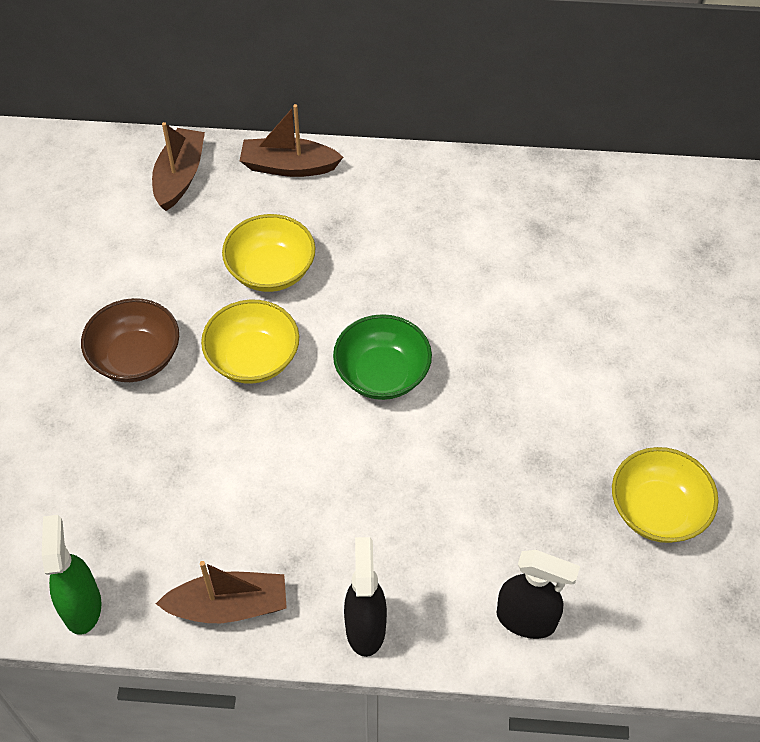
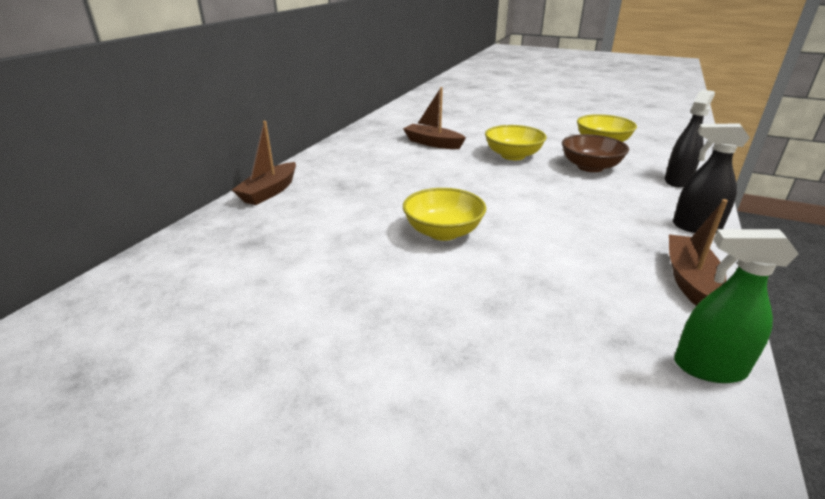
camera: 70 degrees left, 25 degrees down
brown bowl [81,298,179,382] -> brown bowl moved to [562,134,629,172]
brown boat [152,122,205,211] -> brown boat moved to [403,87,466,149]
yellow bowl [222,214,315,292] -> yellow bowl moved to [485,125,547,160]
green bowl [333,314,432,400] -> none

